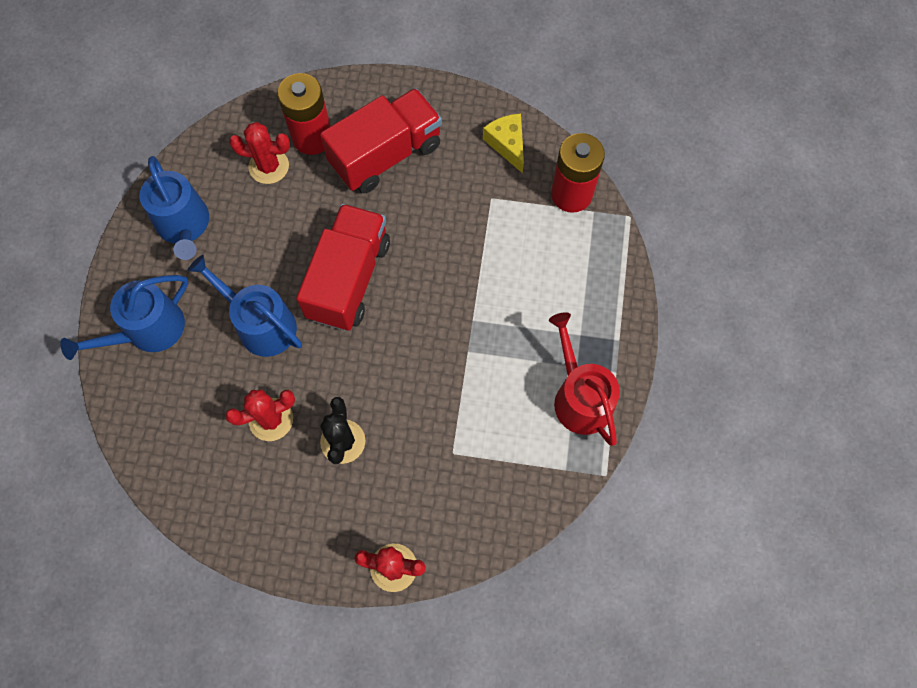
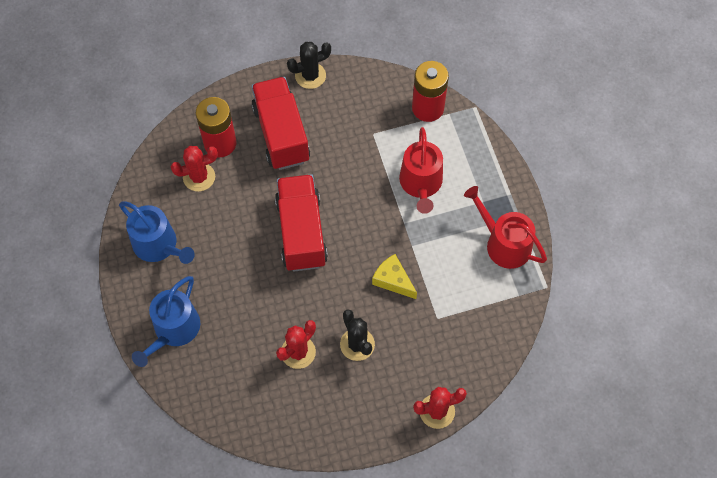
camera: 25 degrees left, 5 degrees down
blue watering can [188,255,302,357] -> none
red truck [320,88,442,194] -> red truck turned 45 degrees counterclockwise [251,77,310,170]
yellow cheese [483,114,524,173] -> yellow cheese moved to [372,254,417,299]
none -> black cactus [287,42,331,89]
none -> red watering can [399,127,443,214]

